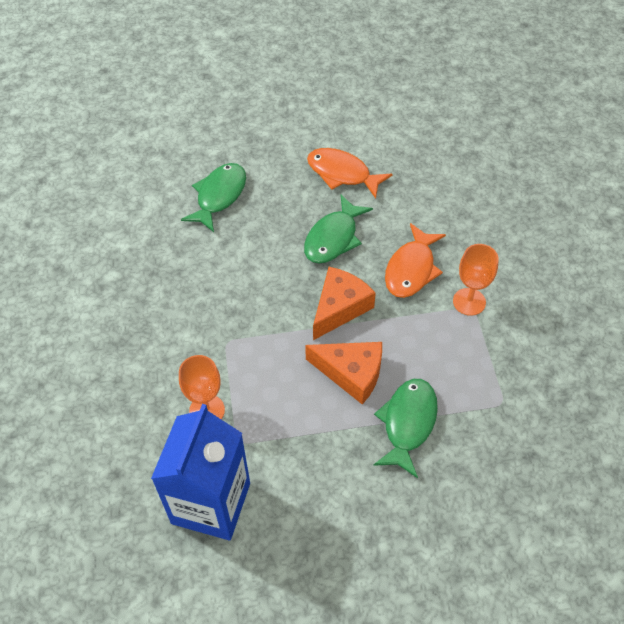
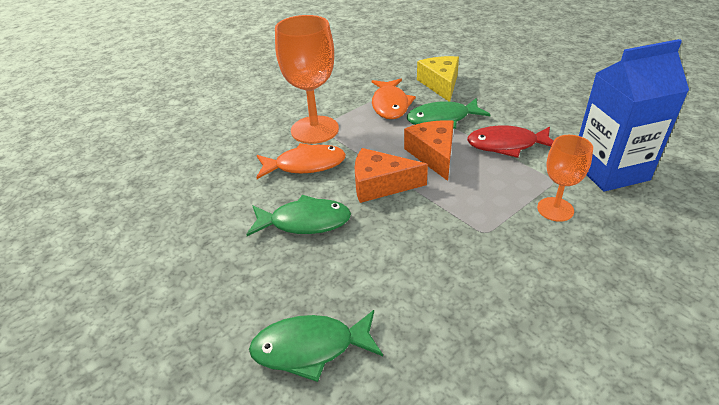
camera: 120 degrees left, 15 degrees down
orange fish [307,148,393,199] -> orange fish moved to [372,79,416,119]
orange goblet [453,244,499,316] -> orange goblet [275,15,339,144], size x1.72
none -> yellow cheese [417,56,459,102]
none -> red fish [467,126,553,158]

